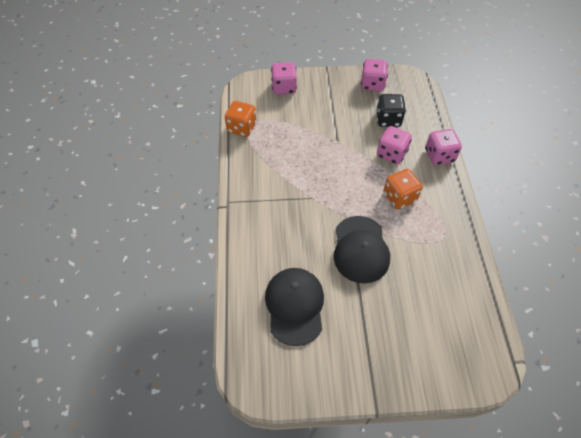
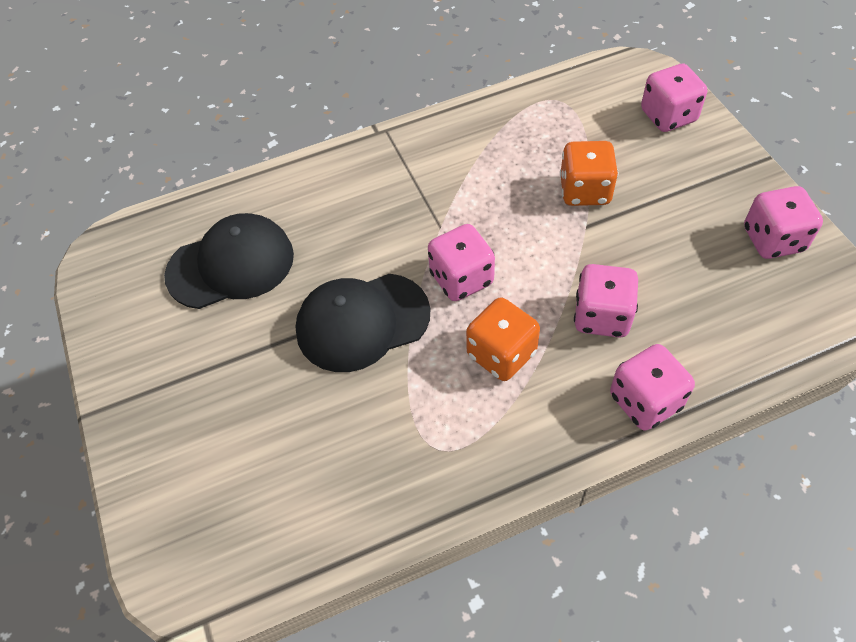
camera: 75 degrees right, 0 degrees up
orange dice [225,101,257,137] -> orange dice moved to [560,141,619,206]
black dice [376,94,406,127] -> none
none -> pink dice [428,224,495,301]

